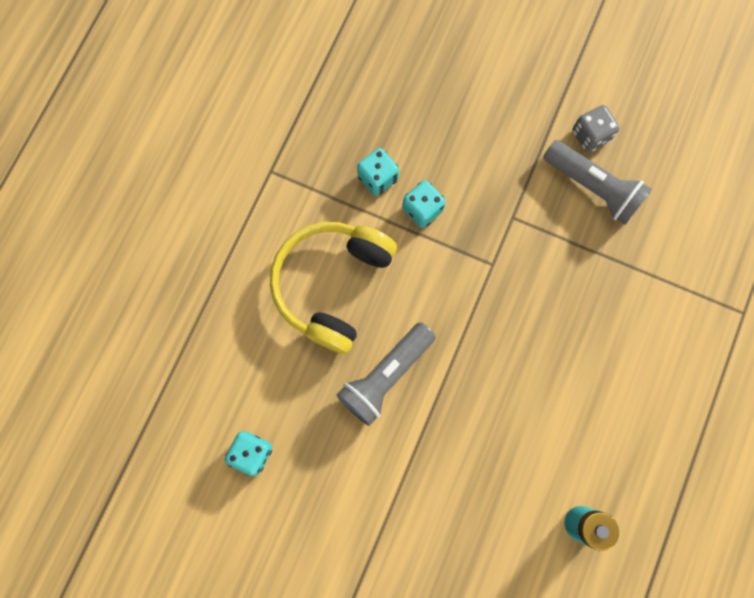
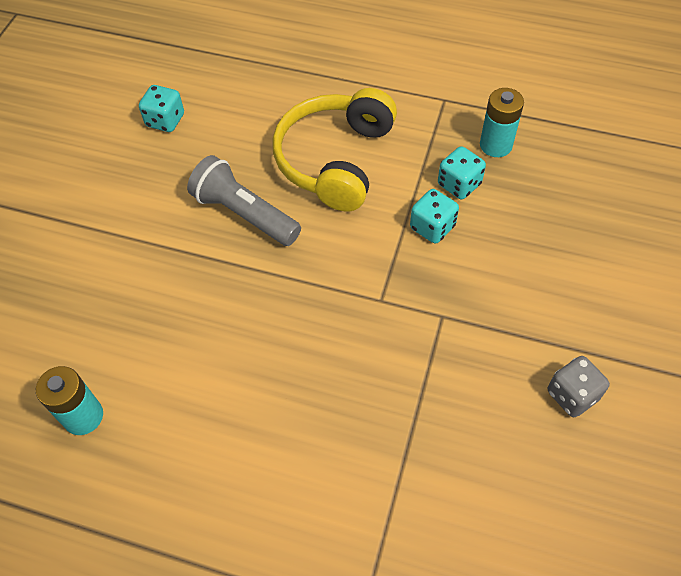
camera: 85 degrees right, 20 degrees down
yellow headphones [270,222,397,354] -> yellow headphones turned 90 degrees counterclockwise [272,88,397,211]
grey flashlight [543,140,652,225] -> none
none -> turquoise battery [480,88,524,157]

